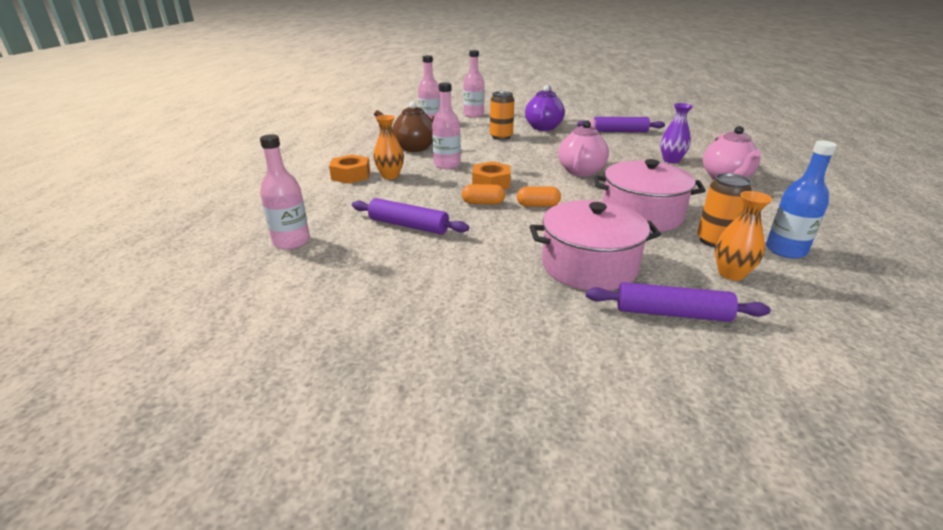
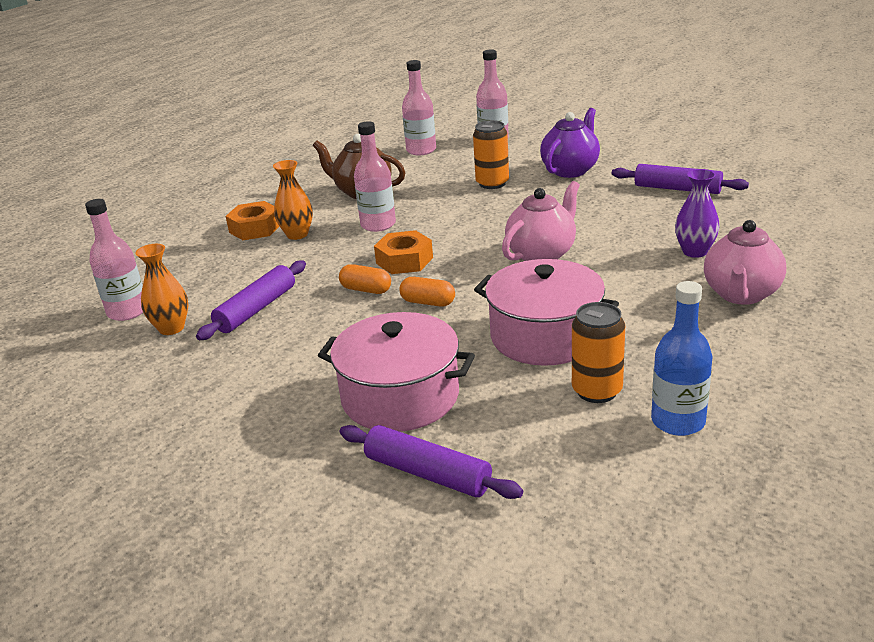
camera: 25 degrees right, 0 degrees up
purple rolling pin [352,198,469,234] -> purple rolling pin turned 75 degrees clockwise [196,261,306,340]
orange vase [715,191,773,281] -> orange vase moved to [136,244,188,335]

